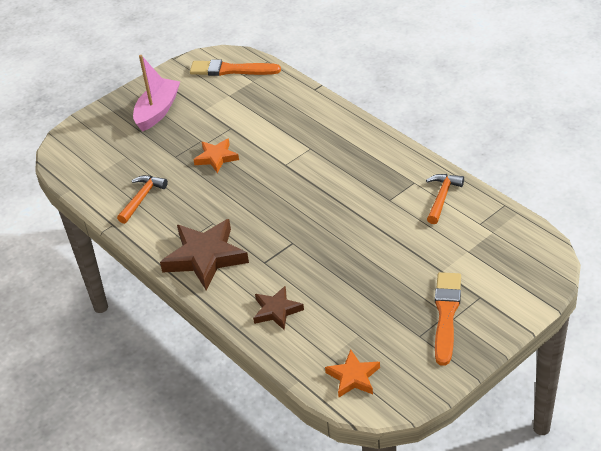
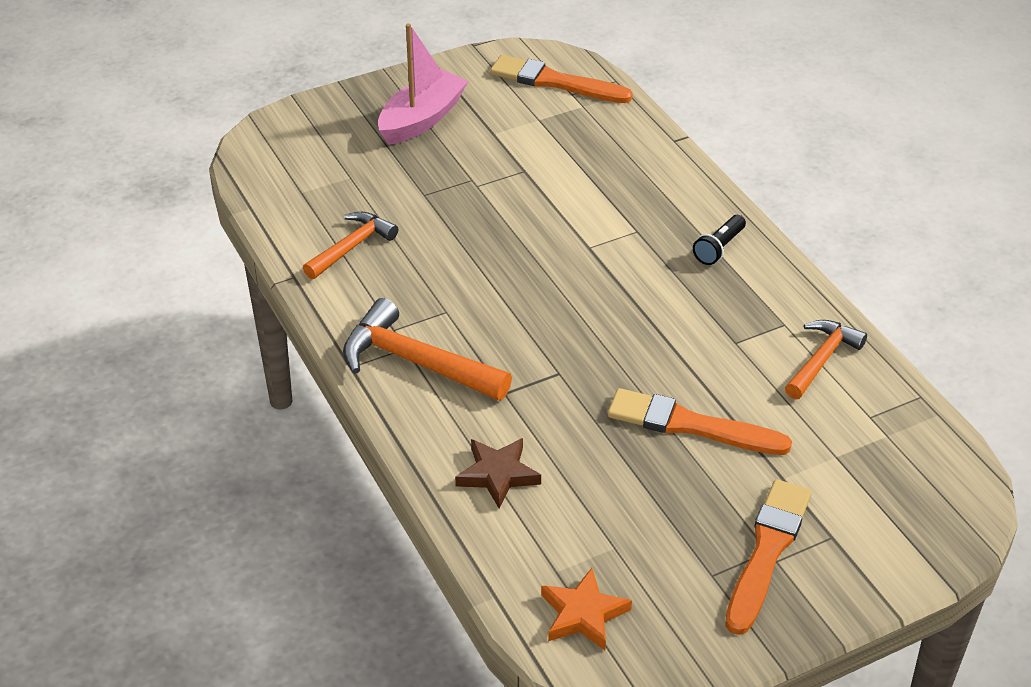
camera: 10 degrees right, 0 degrees up
brown star [160,219,249,290] -> orange hammer [343,298,512,401]
orange star [194,138,239,173] -> none
none -> orange brush [608,388,792,455]
none -> black flashlight [693,215,746,265]

